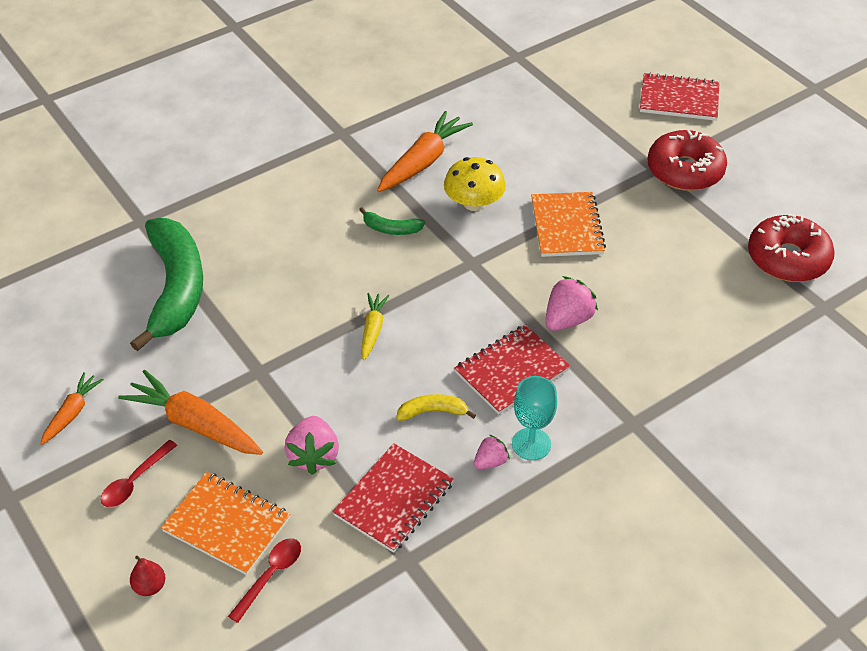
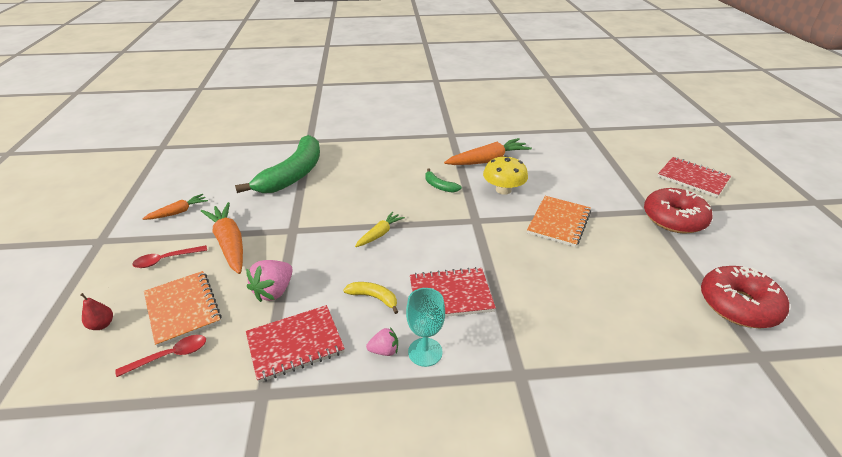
camera: 30 degrees right, 10 degrees down
pink strawberry [545,276,598,331] -> none

